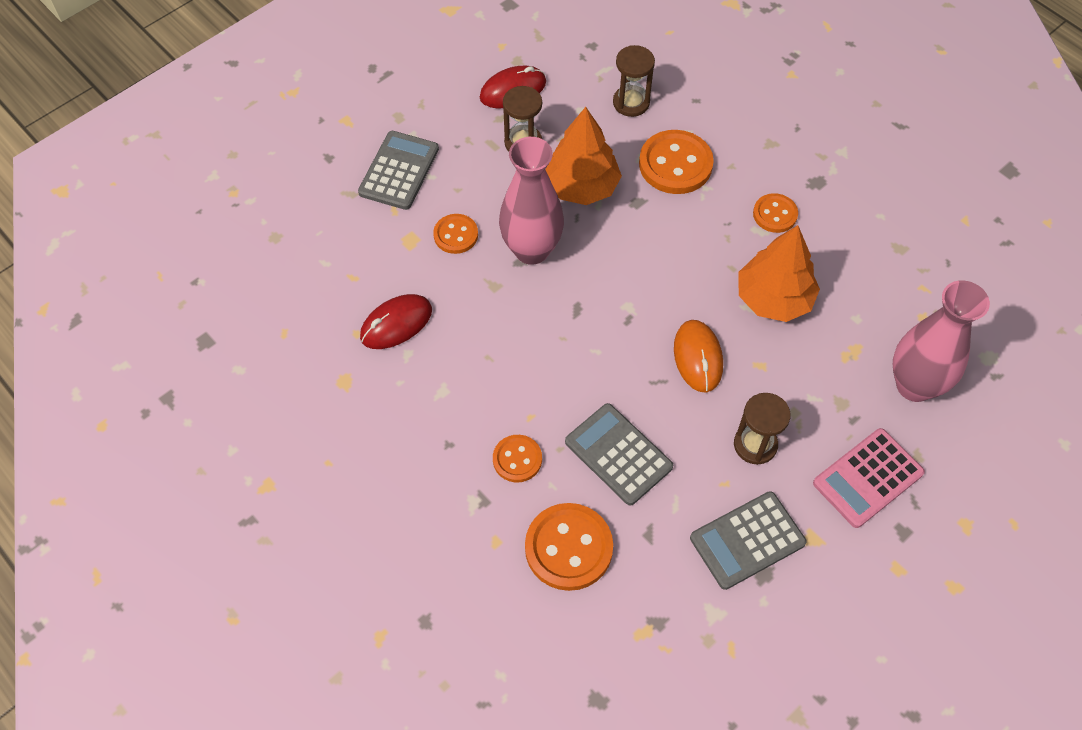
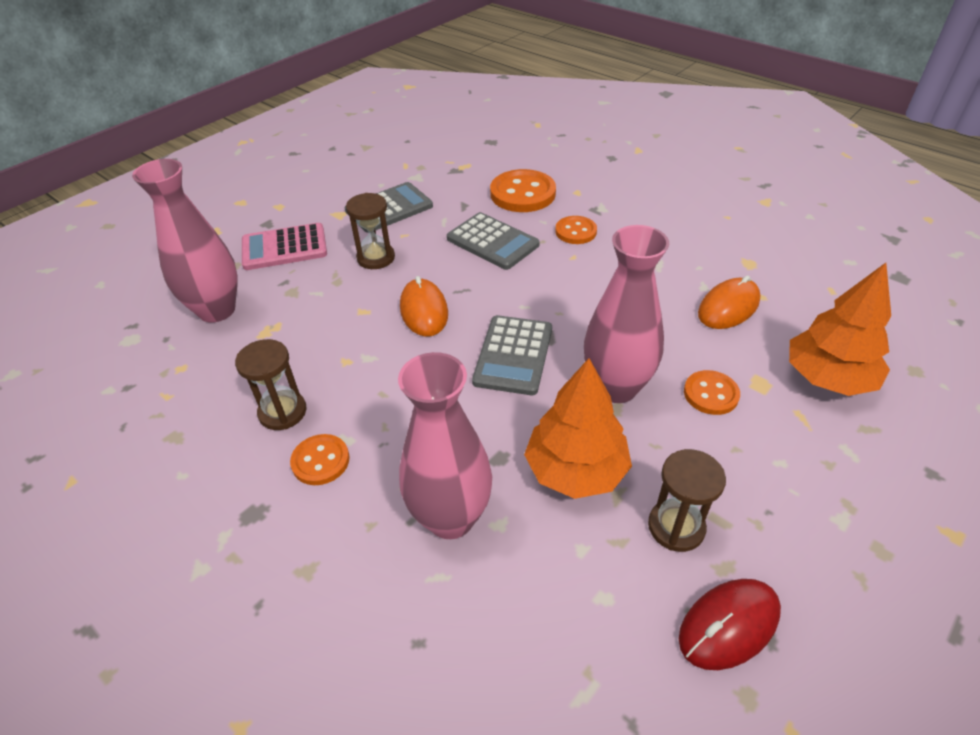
camera: 175 degrees right, 15 degrees down
grey calculator [358,131,439,210] -> grey calculator moved to [472,315,552,395]
red mouse [360,294,432,349] -> orange mouse [698,275,761,329]
brown hourglass [613,45,655,117] -> brown hourglass moved to [235,339,307,430]
orange button [639,130,714,194] -> pink vase [398,352,492,539]
orange tree [739,225,820,322] -> orange tree moved to [789,263,891,396]
pink calculator [813,428,925,528] -> pink calculator turned 150 degrees counterclockwise [242,223,327,270]

